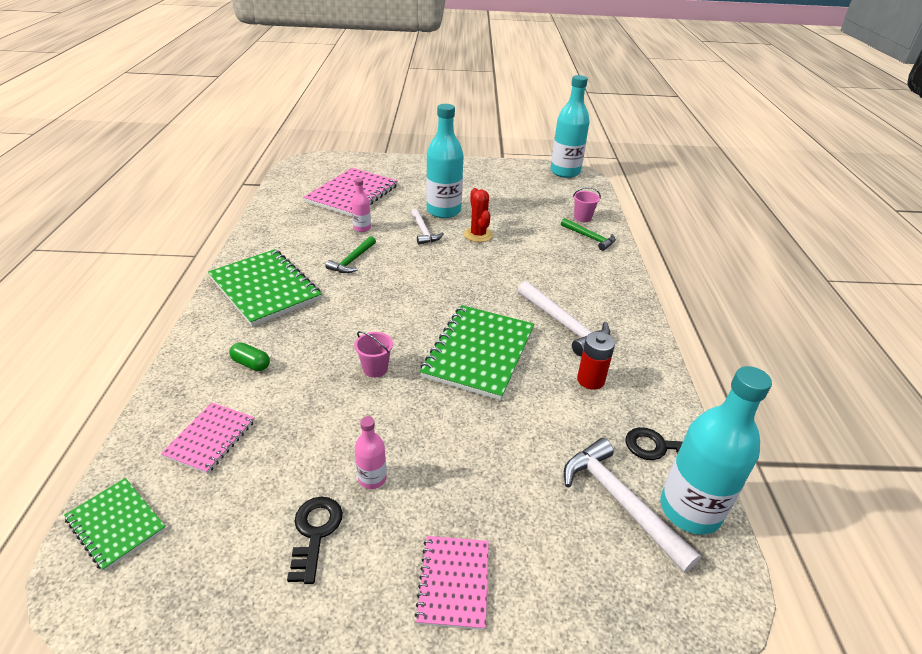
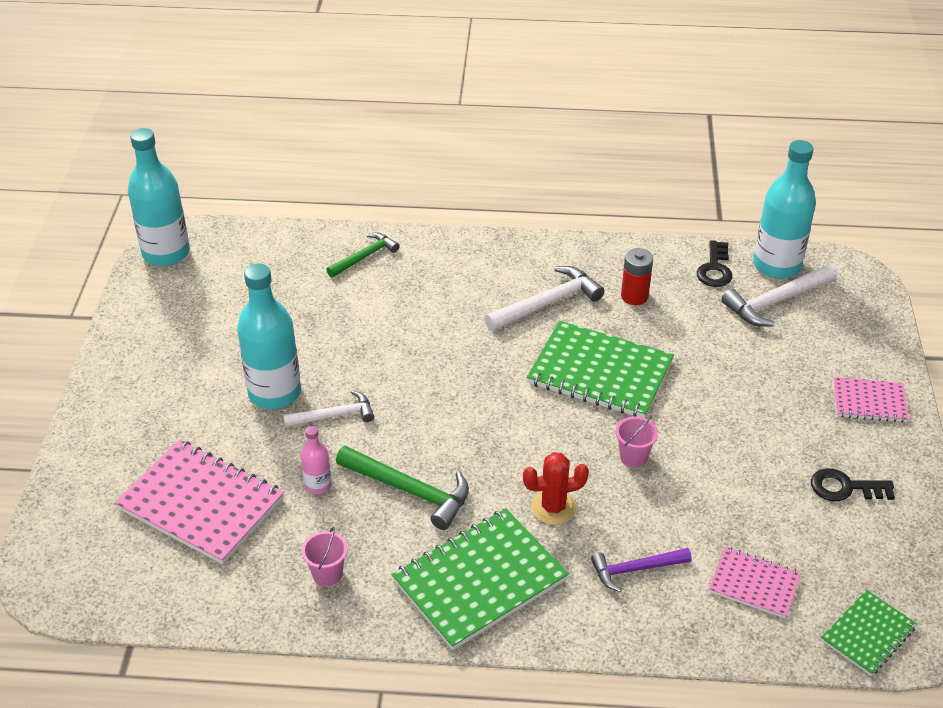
camera: 85 degrees left, 5 degrees up
green capsule [229,342,270,371] -> purple hammer [591,548,692,592]
green hammer [326,236,376,273] -> green hammer [336,446,469,530], size x1.53
pink bottle [355,416,387,489] -> none
red cactus [464,188,493,242] -> red cactus moved to [523,452,589,525]
pink bucket [573,187,601,222] -> pink bucket moved to [302,527,348,586]

